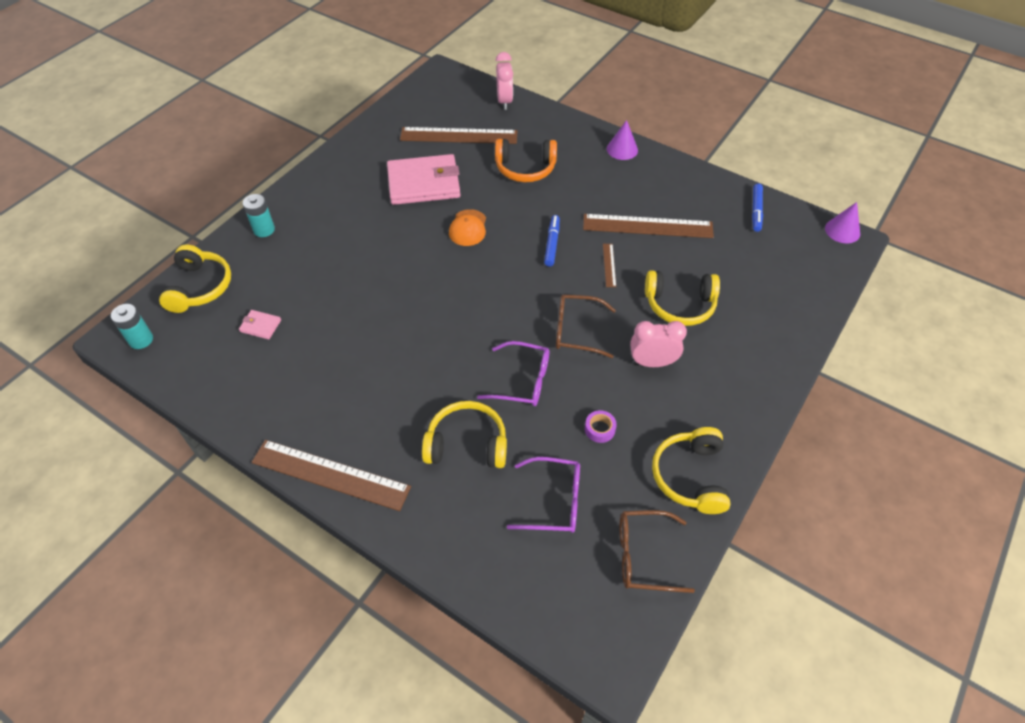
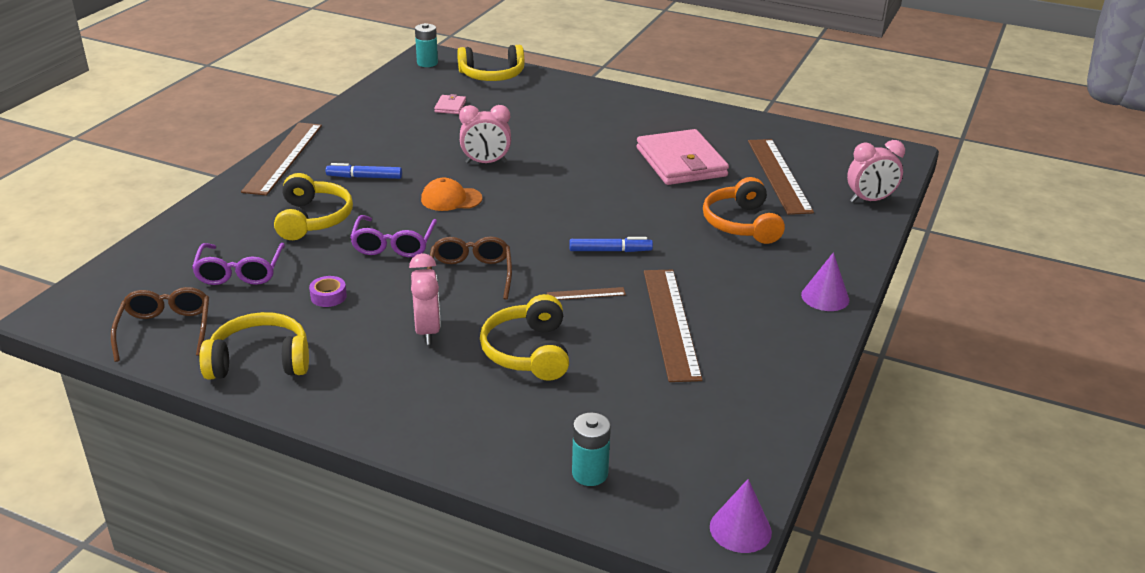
camera: 80 degrees right, 20 degrees down
turquoise battery [243,194,275,237] -> turquoise battery moved to [572,413,611,486]
orange cap [449,209,486,246] -> orange cap moved to [421,178,482,211]
blue marker [752,184,763,232] -> blue marker moved to [326,163,402,179]
none -> pink clock [459,105,511,164]

